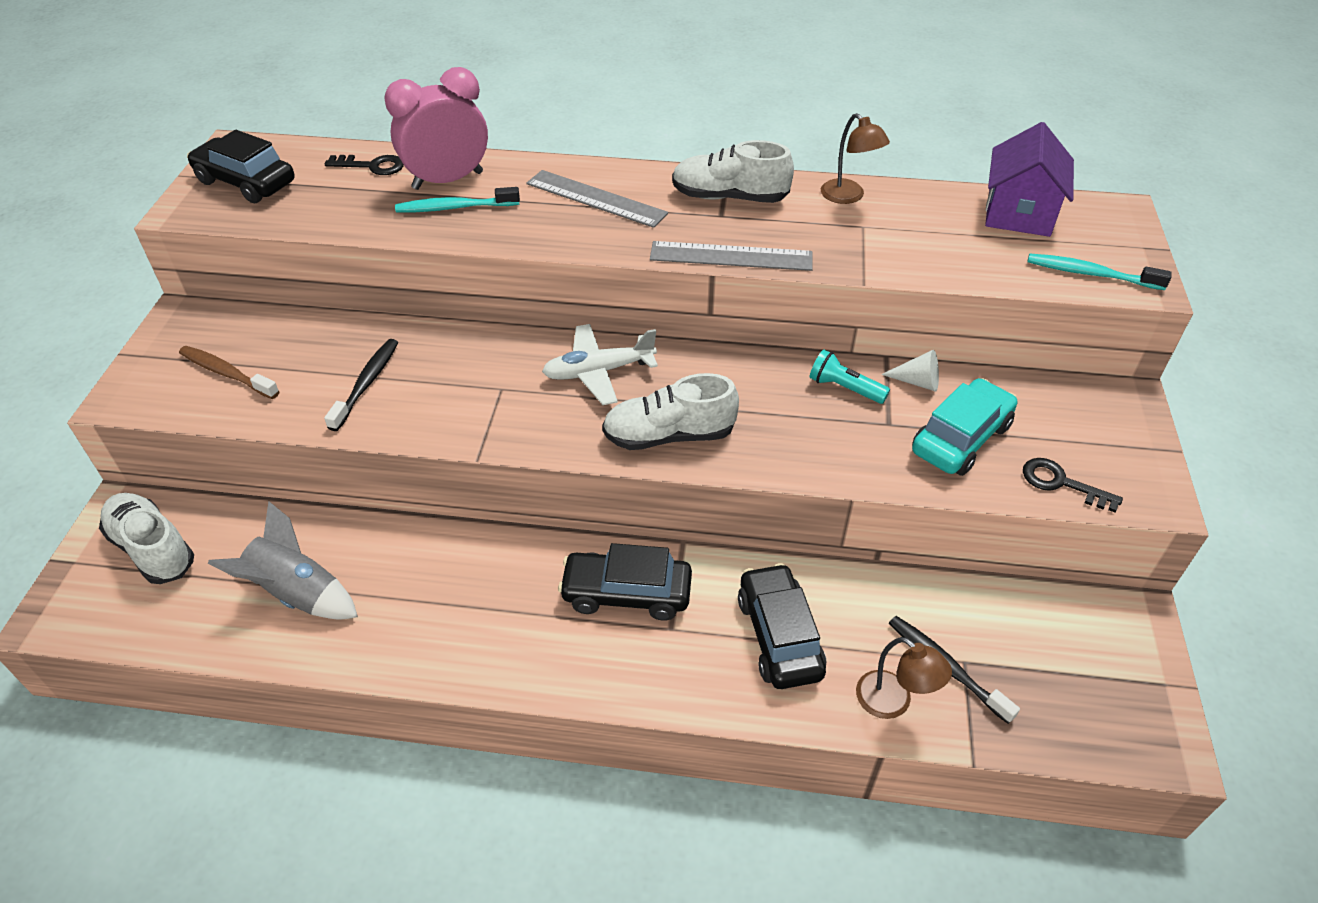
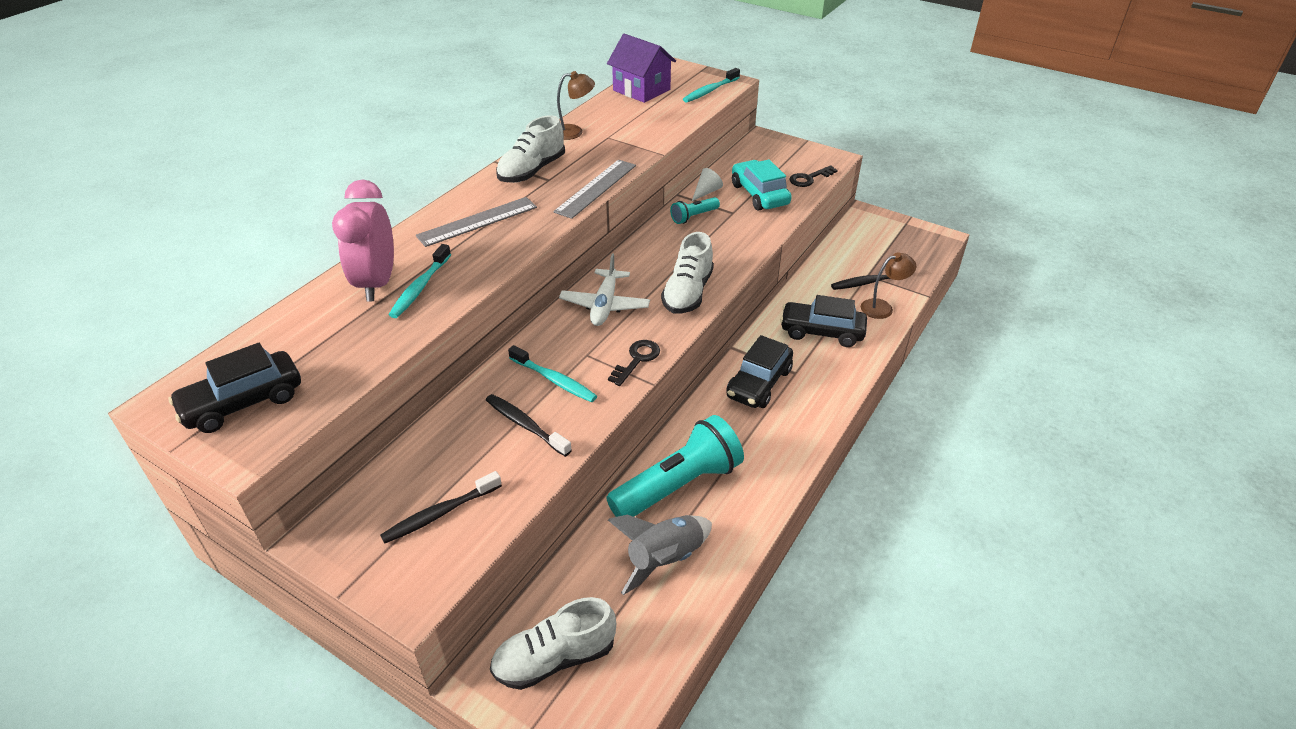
camera: 65 degrees left, 5 degrees down
brown toothbrush [179,346,280,399] -> black toothbrush [380,471,502,543]
black key [325,155,404,175] -> black key moved to [608,340,660,386]
none -> turquoise toothbrush [508,345,597,402]
none -> turquoise flashlight [606,415,744,517]

